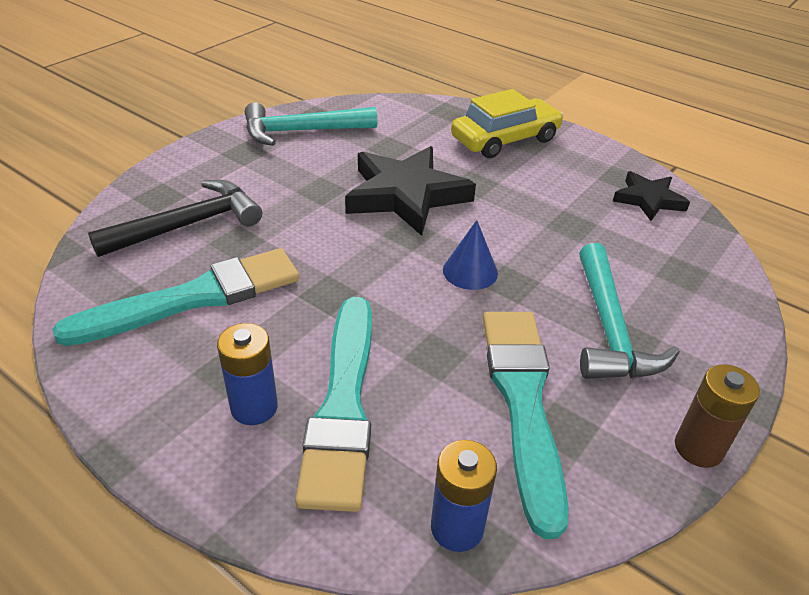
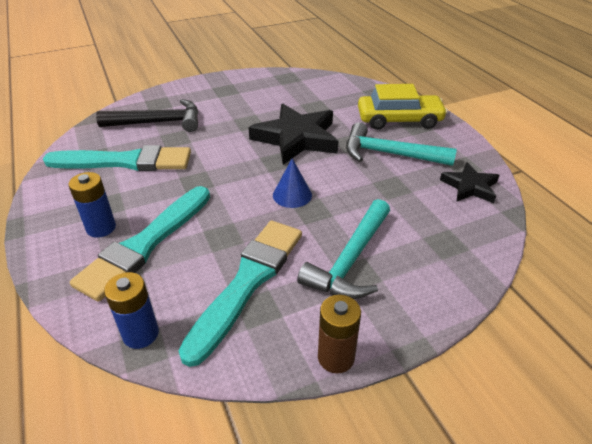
camera: 30 degrees right, 0 degrees up
turquoise hammer [245,102,378,146] -> turquoise hammer moved to [346,122,457,166]

